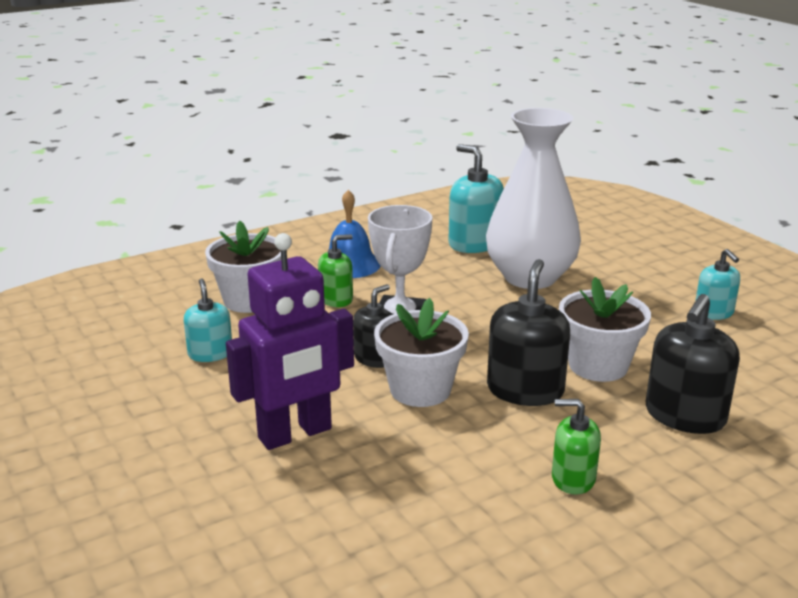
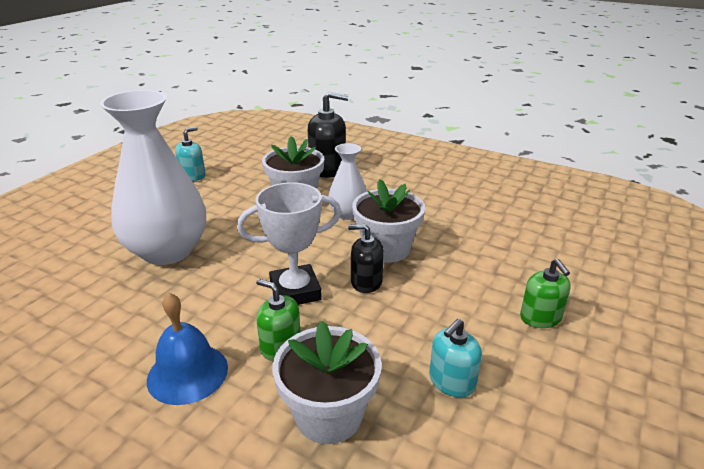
camera: 120 degrees left, 5 degrees up
purple robot [226,233,354,450] -> none
turquoise soap dispenser [448,144,504,253] -> none
black soap dispenser [487,259,570,406] -> white vase [328,143,367,220]
green soap dispenser [552,399,601,495] -> green soap dispenser moved to [520,259,571,328]

